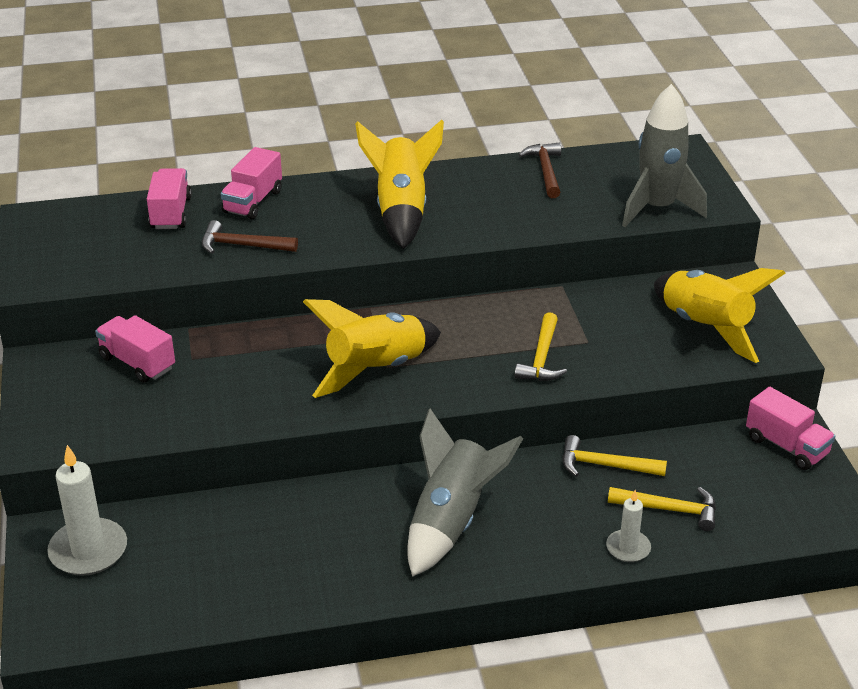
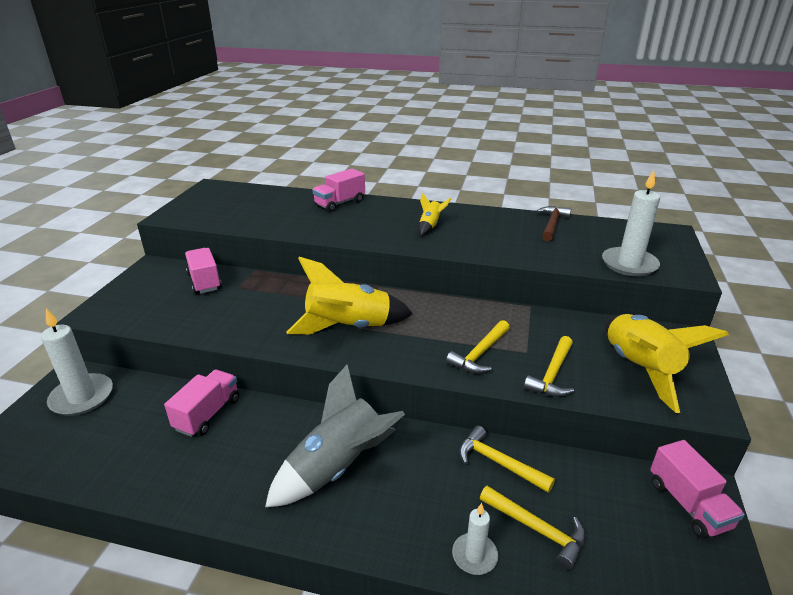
camera: 25 degrees right, 5 degrees down
pink truck [147,168,192,229] -> pink truck moved to [164,370,239,437]
brown hammer [202,220,298,254] -> none
yellow rocket [355,120,444,249] -> yellow rocket [419,194,452,236], size x0.48
grey rocket [622,84,707,227] -> white candle [602,170,660,277]
none -> yellow hammer [524,336,574,397]

